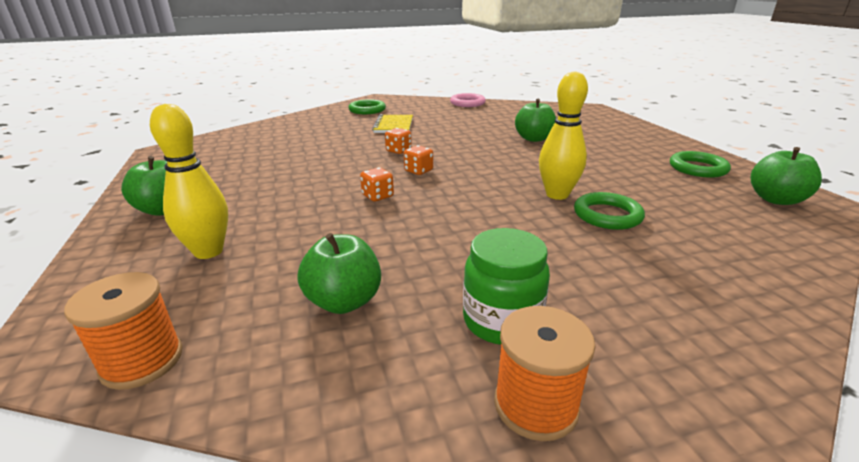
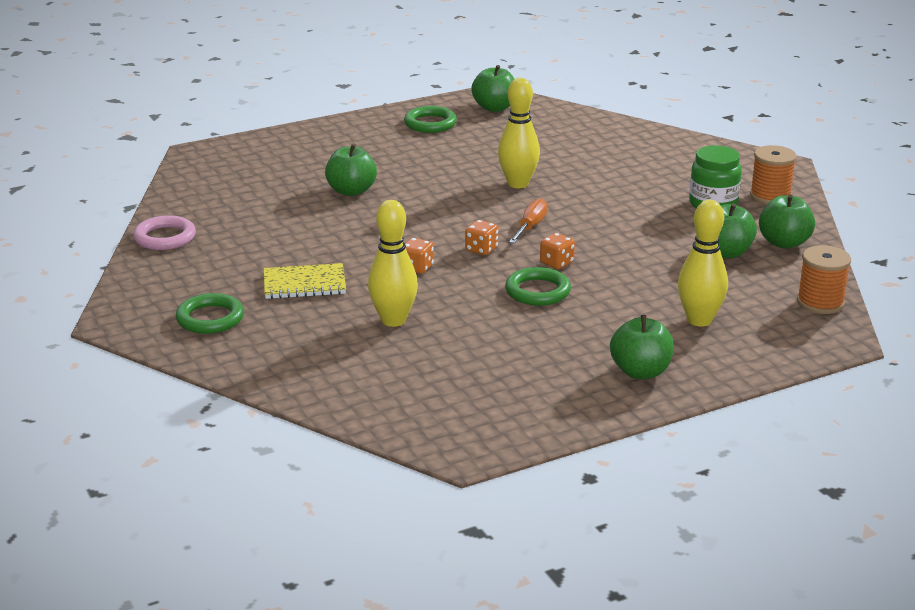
camera: 100 degrees left, 0 degrees up
green ring [574,192,645,230] -> green ring moved to [505,267,571,306]
none -> yellow bowling pin [368,200,418,327]
none -> orange screwdriver [509,198,548,244]
none -> green apple [759,194,815,249]

